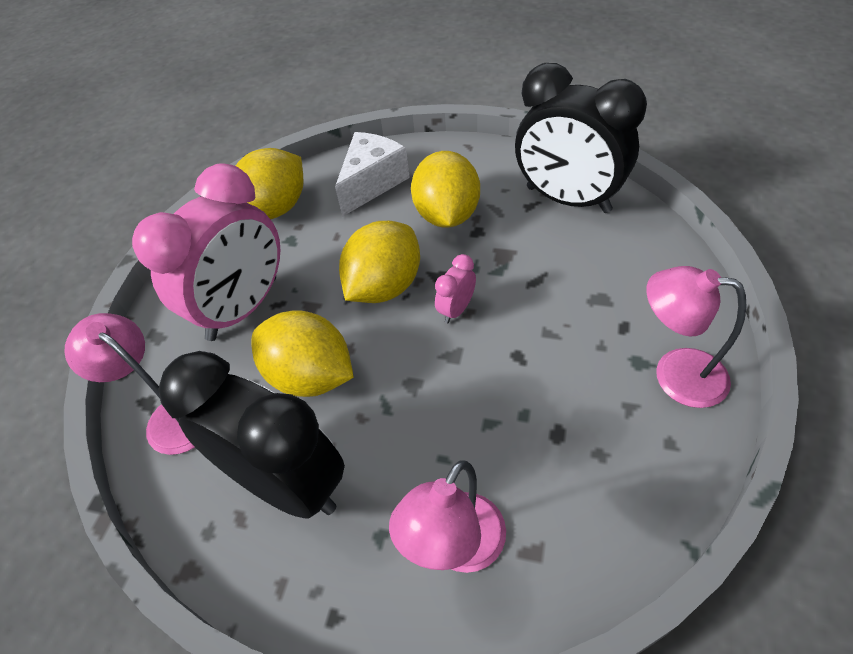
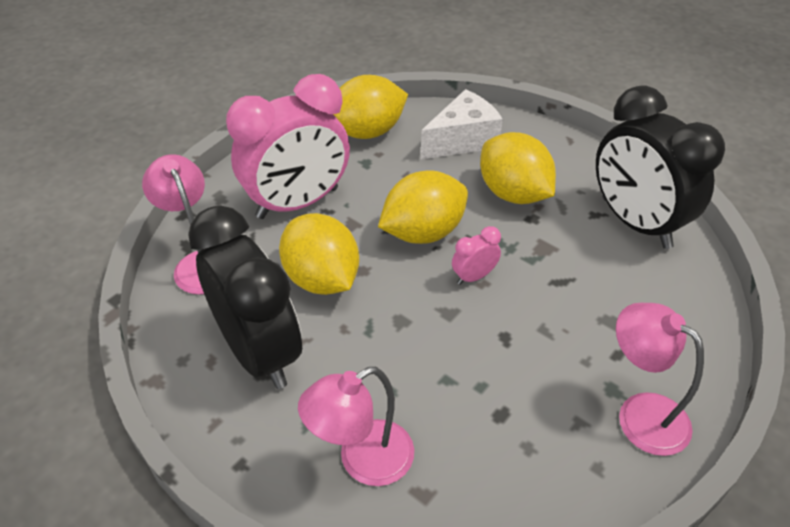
camera: 20 degrees right, 5 degrees down
yellow lemon [411,151,480,227] -> yellow lemon turned 60 degrees counterclockwise [480,132,556,204]

